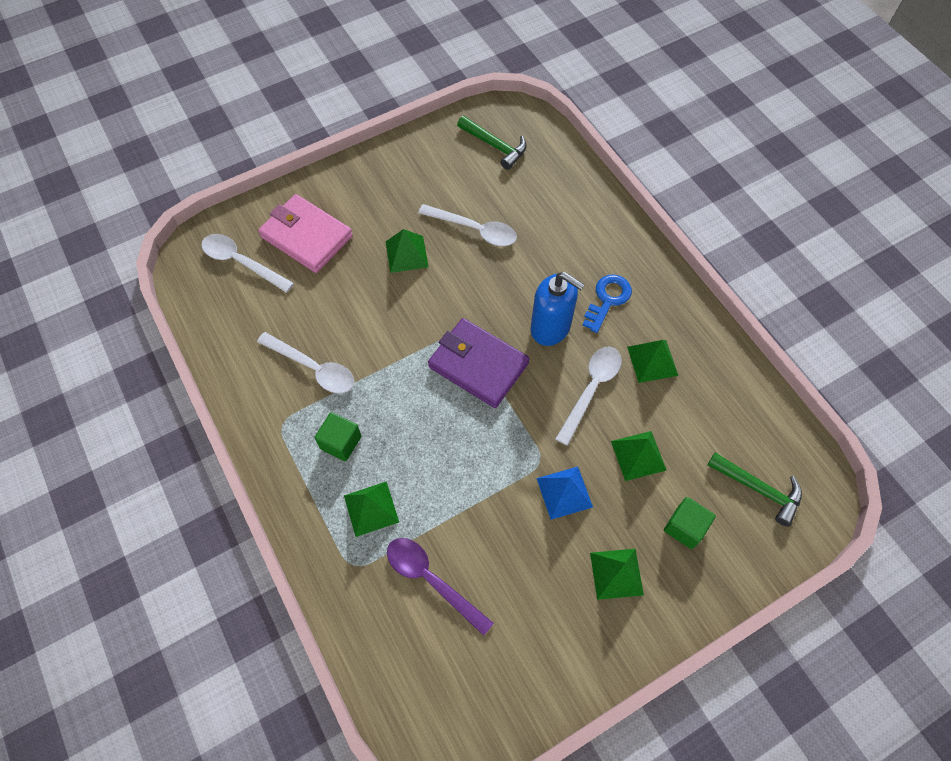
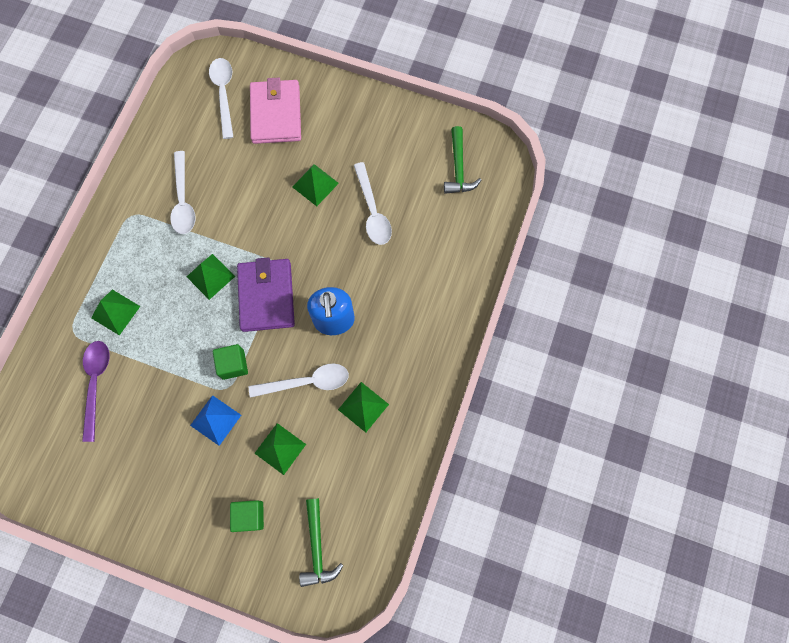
camera: 50 degrees right, 10 degrees up
green cube [315,412,361,461] -> green cube moved to [213,344,248,380]
blue key [583,275,632,333] -> none
green pyramid [590,549,644,600] -> green pyramid moved to [187,254,235,300]

